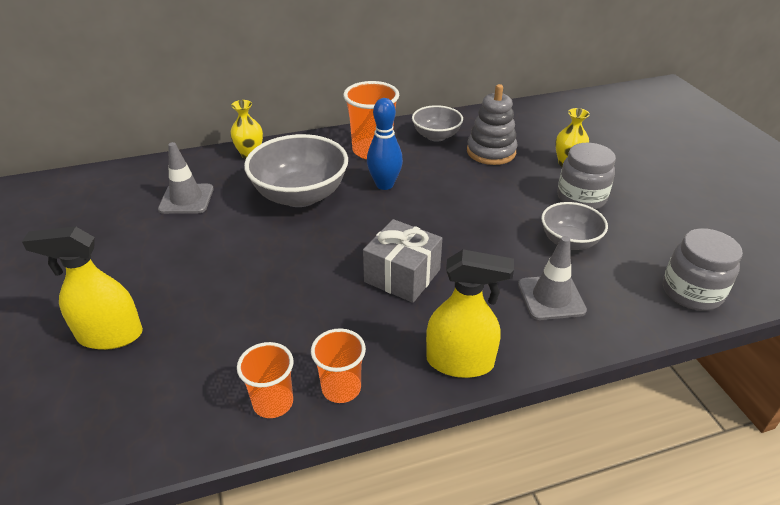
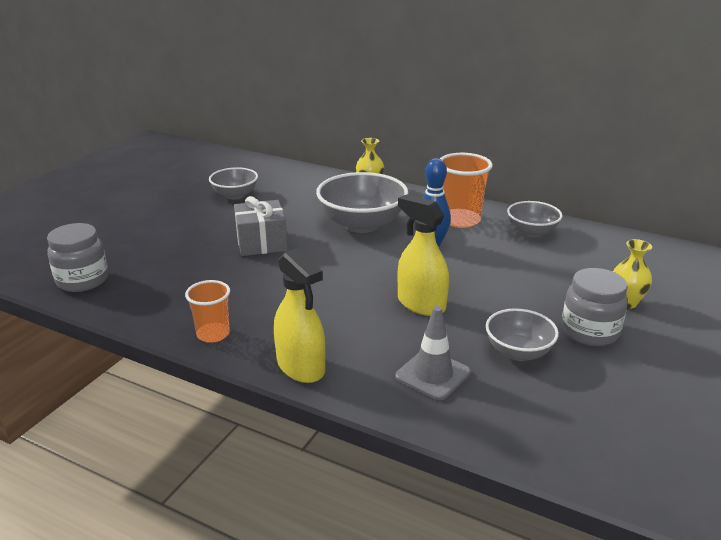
camera: 45 degrees right, 10 degrees down
yellow spray bottle [22,226,143,350] -> yellow spray bottle moved to [397,194,449,316]
grey traffic cone [158,142,214,214] -> none
orange cup [237,342,294,418] -> none
grey gift [363,219,442,303] -> grey gift moved to [234,196,287,256]
grey stacking toy [467,84,517,165] -> none
grey jar [663,228,743,311] -> grey jar moved to [47,223,108,292]
none -> grey bowl [209,167,258,200]

